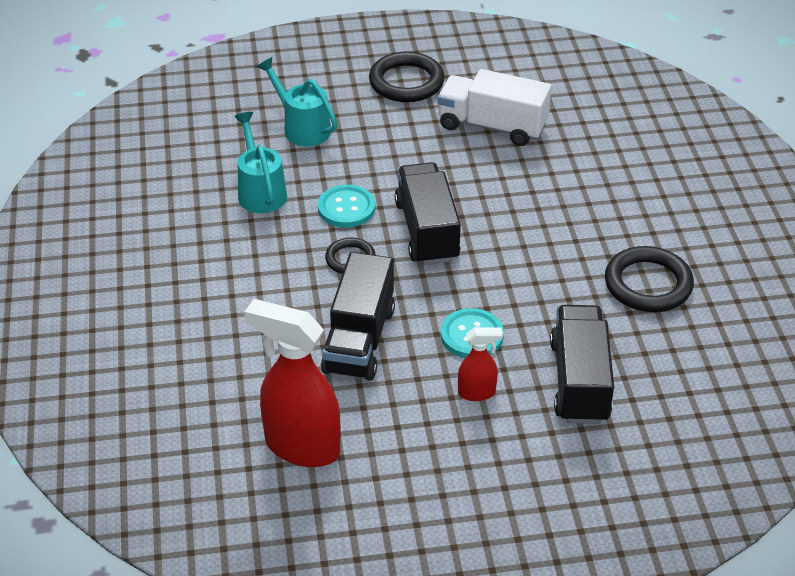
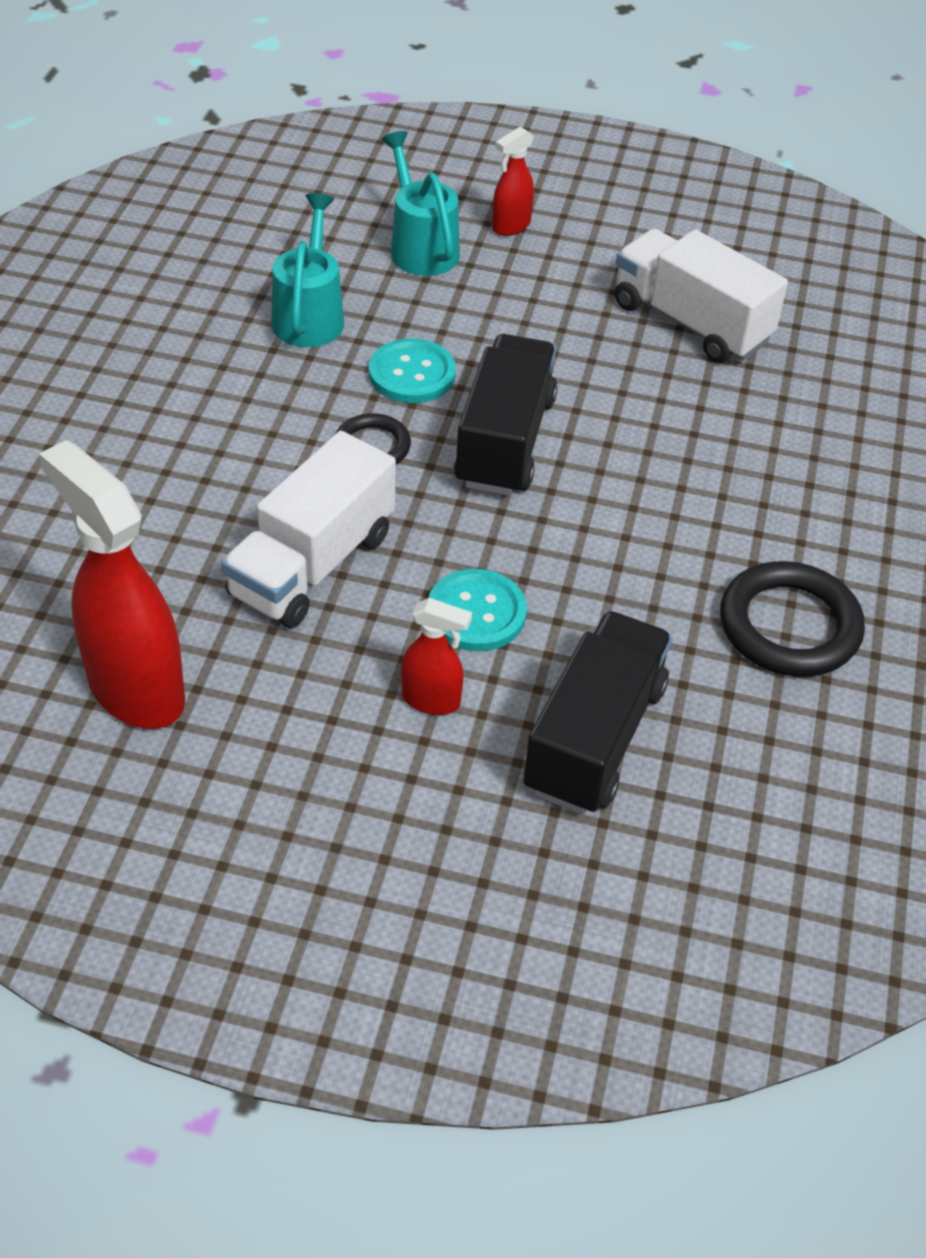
camera: 20 degrees right, 5 degrees up
black truck [321,252,395,381] -> white truck [222,431,396,628]
black ring [369,51,445,102] -> none
none -> red spray bottle [492,127,534,236]

